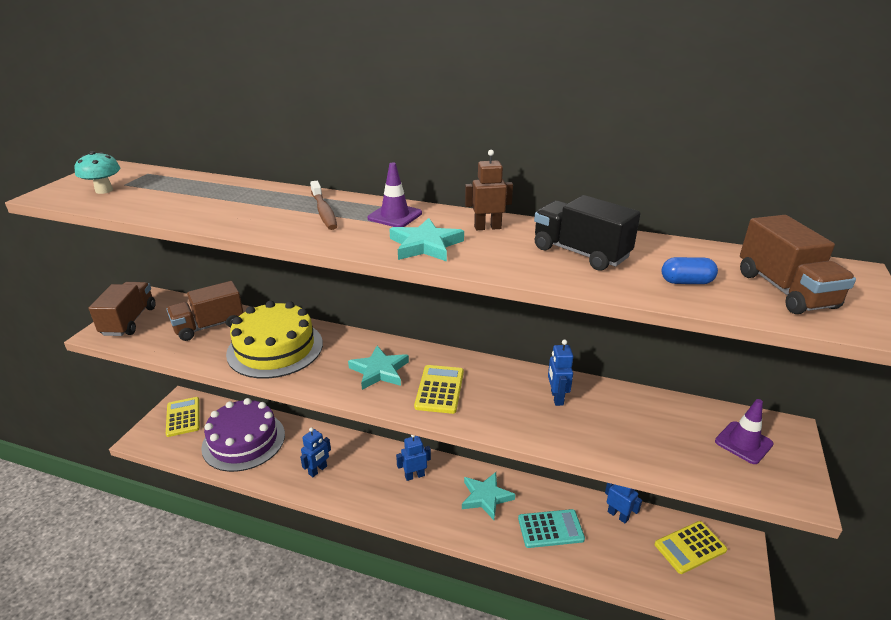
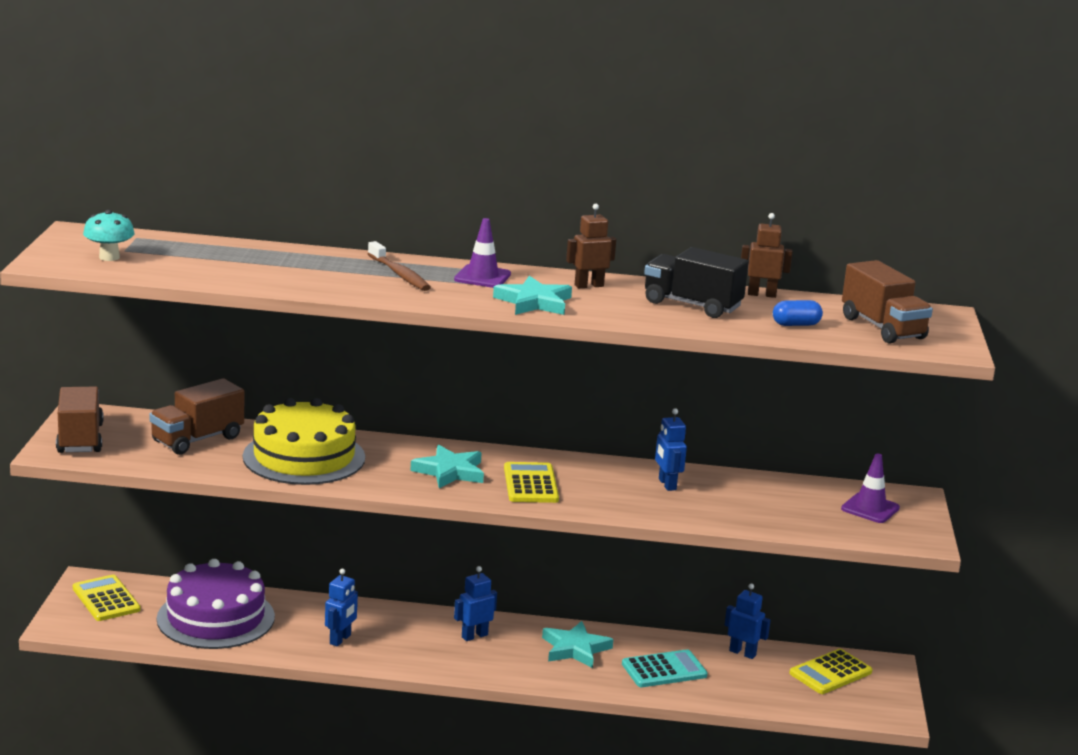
camera: 15 degrees left, 10 degrees down
none -> brown robot [741,213,793,298]

